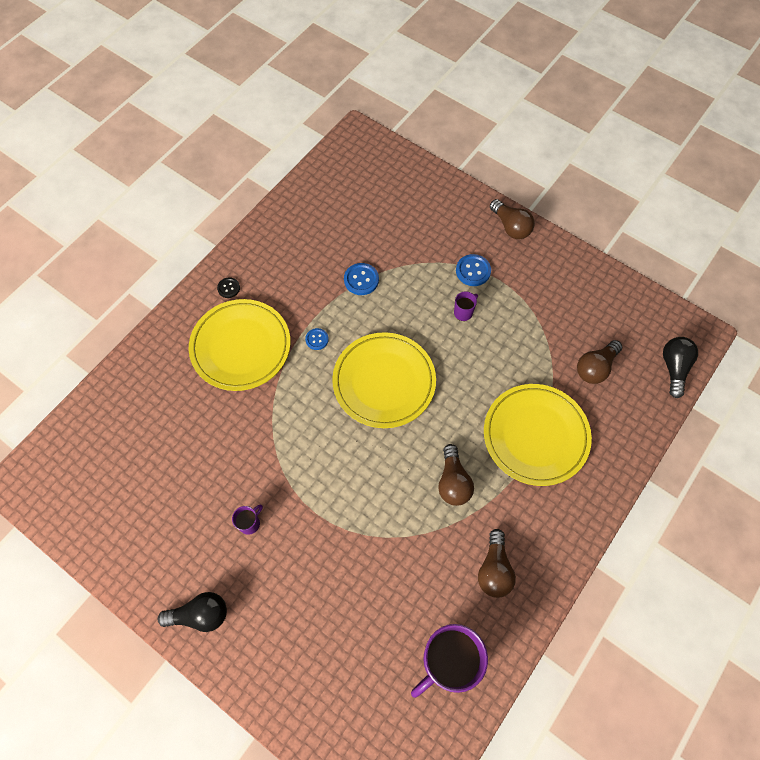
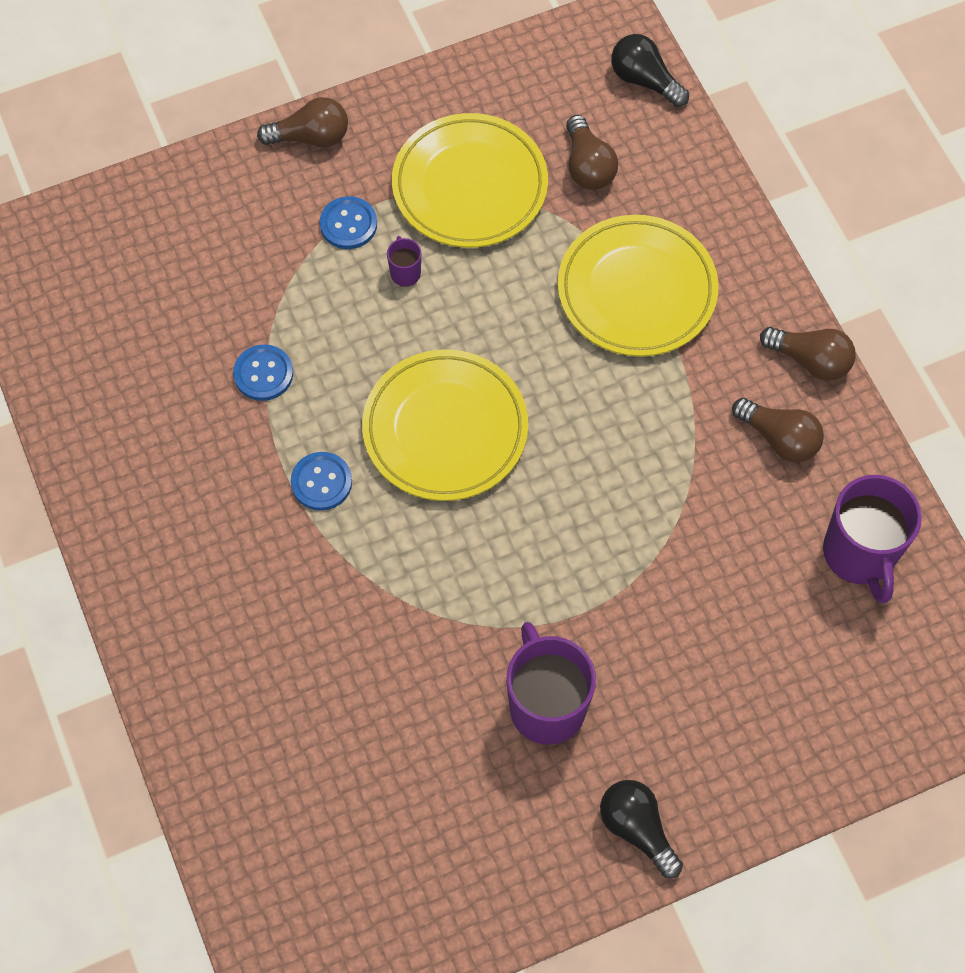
camera: 60 degrees left, 0 degrees up
black light bulb [158,592,227,632] -> black light bulb turned 60 degrees counterclockwise [600,780,683,878]
yellow plate [189,299,291,391] -> yellow plate moved to [392,113,548,248]
black button [217,277,240,298] -> none
purple mug [232,505,263,535] -> purple mug [507,622,596,745], size x2.26
blue button [305,328,329,350] -> blue button [291,452,352,511], size x1.58
brown light bulb [438,444,474,506] -> brown light bulb moved to [760,327,856,381]

